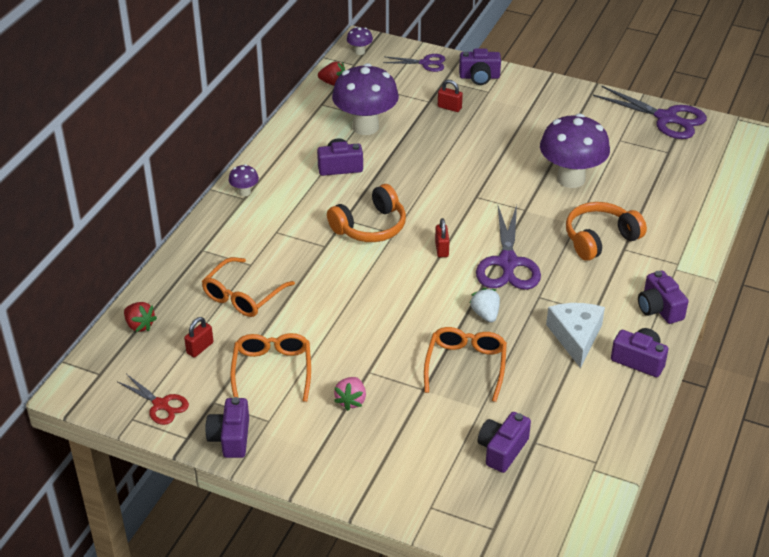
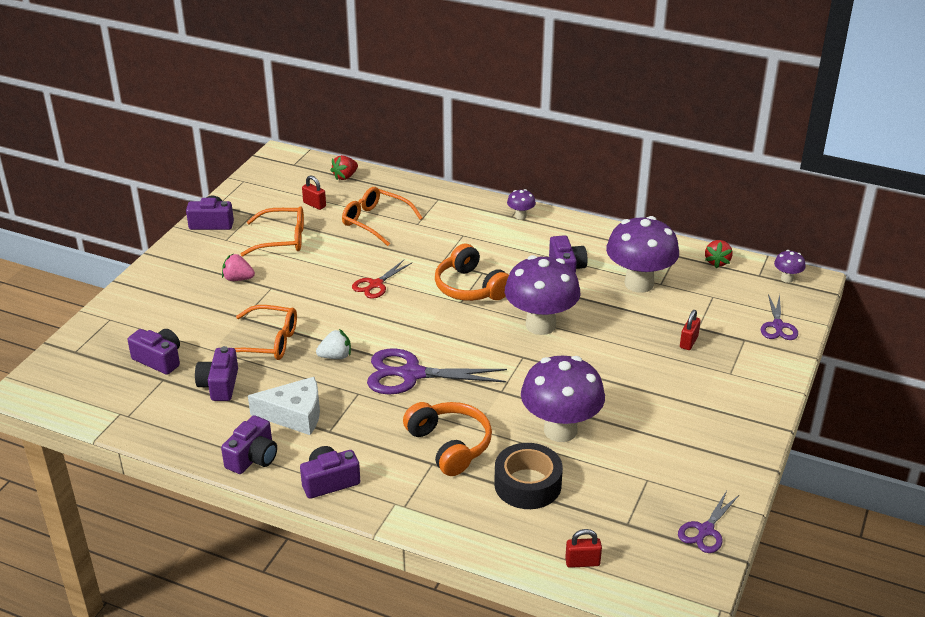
camera: 90 degrees right, 5 degrees down
red scissors [117,374,189,425] -> red scissors moved to [352,260,412,299]
red padlock [435,218,450,257] -> red padlock moved to [565,529,602,568]
purple camera [459,49,501,85] -> purple camera moved to [195,346,238,401]
purple scissors [593,85,707,139] -> purple scissors [678,491,739,553], size x0.57
none -> black tape [494,443,563,509]
none -> purple mushroom [505,255,580,335]

